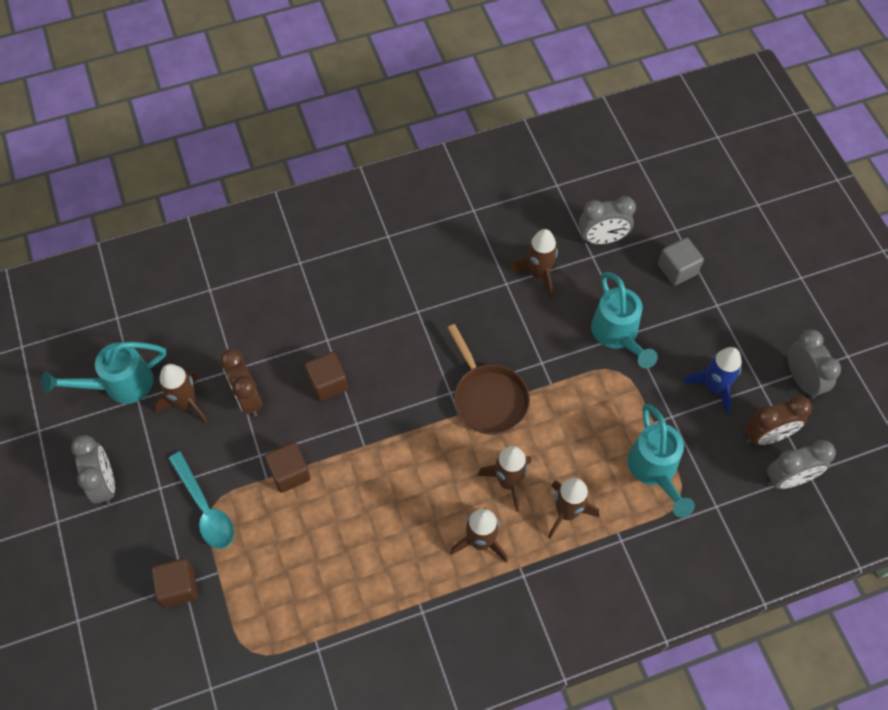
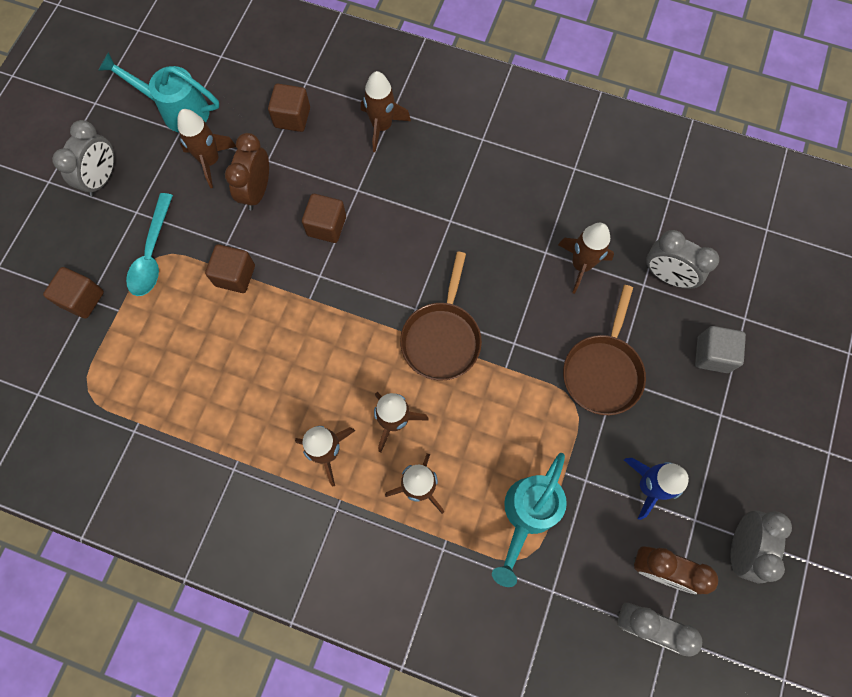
camera: 40 degrees right, 10 degrees up
turquoise watering can [591,272,658,368] -> brown pan [563,285,646,415]
none -> brown cube [268,84,310,132]
none -> brown rocket [361,71,411,152]

